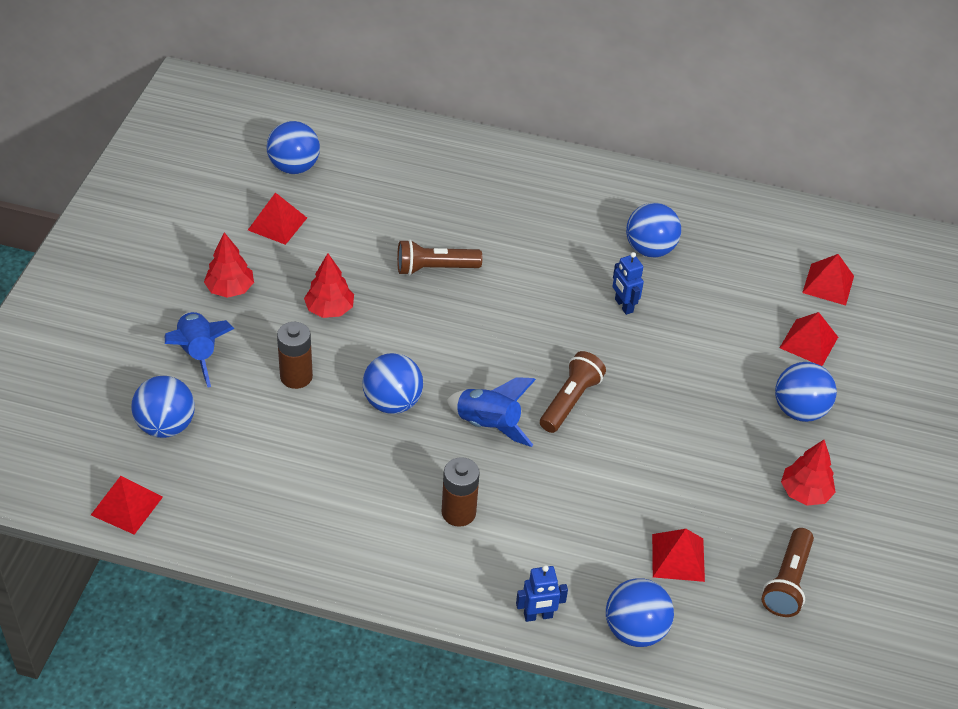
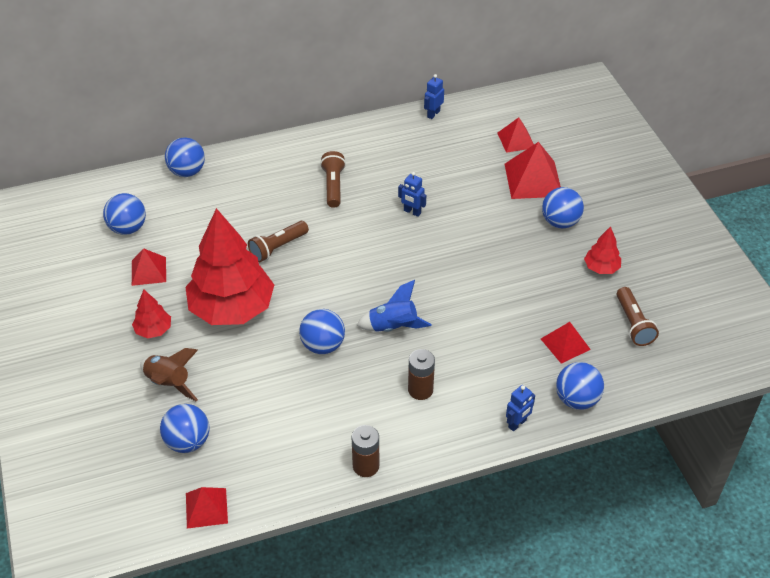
camera: 30 degrees left, 0 degrees up
blue rocket [165,312,234,388] -> brown rocket [140,348,198,401]
brown battery [277,322,313,389] -> brown battery moved to [352,425,379,477]
red tree [304,253,354,318] -> red tree [185,208,274,325], size x2.29
brown flashlight [540,351,606,433] -> brown flashlight moved to [320,151,346,208]
blue ball [626,203,681,257] -> blue ball moved to [165,137,205,177]
red pyramid [780,312,838,366] -> red pyramid [505,142,561,199], size x1.62
none -> blue robot [424,74,444,119]

